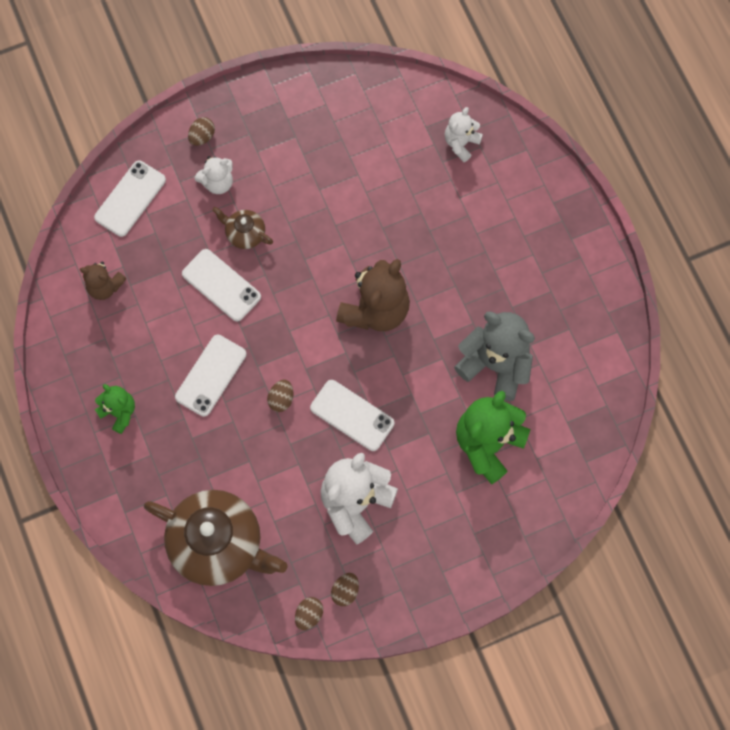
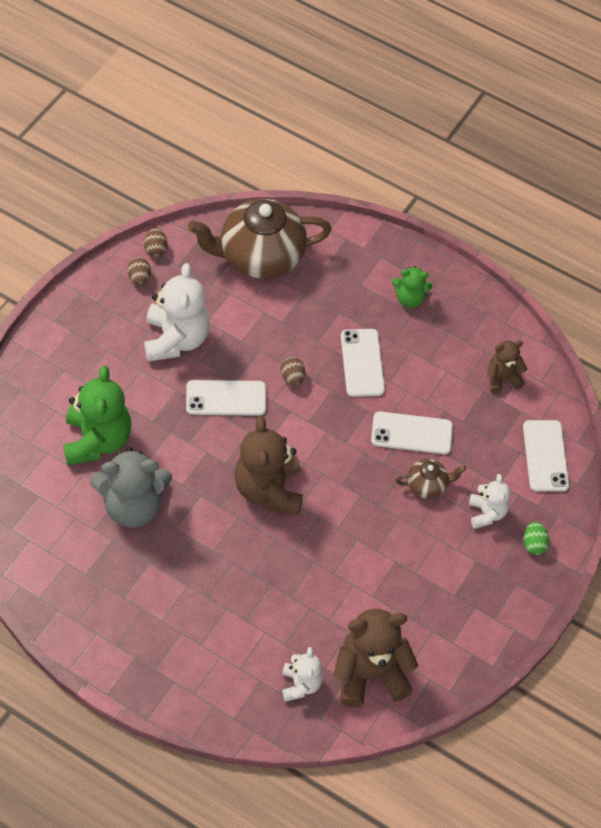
camera: 140 degrees right, 15 degrees down
brown egg [188,117,215,146] -> green egg [523,521,550,555]
white teddy bear [195,156,233,194] -> white teddy bear turned 150 degrees clockwise [469,474,510,529]
none -> brown teddy bear [334,609,418,707]

